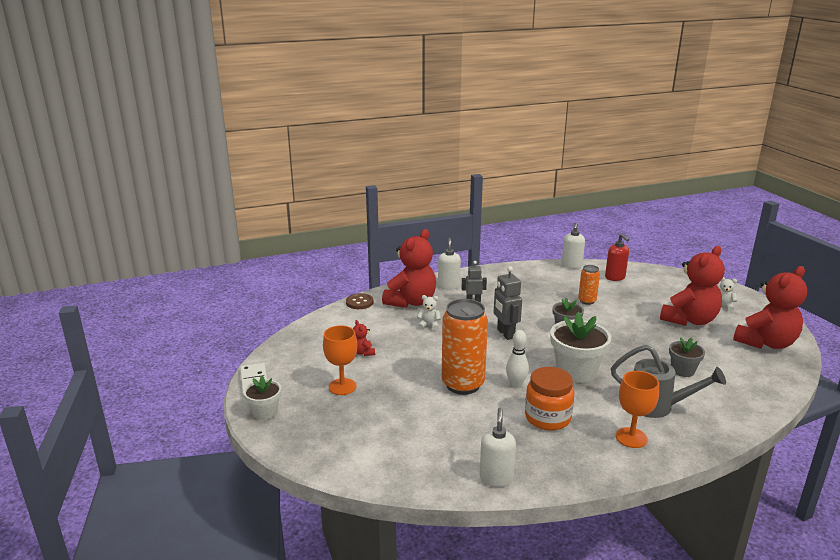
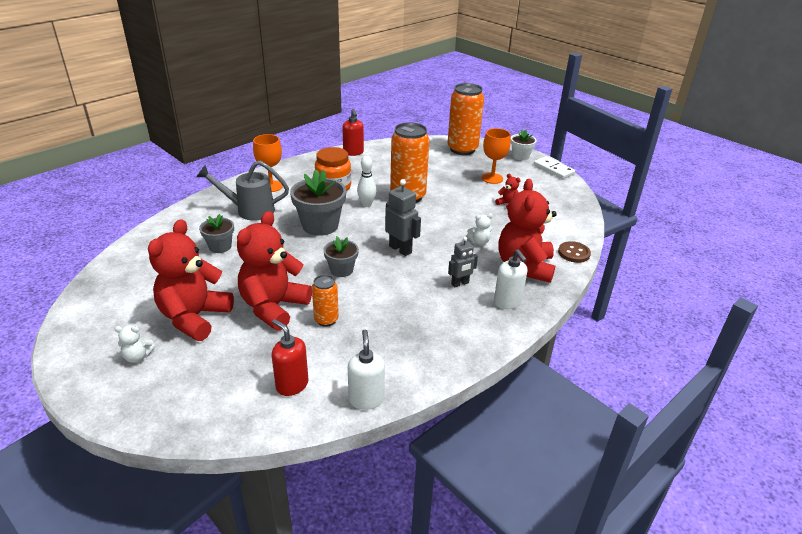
camera: 155 degrees right, 10 degrees up
white soap dispenser [480,408,516,487] -> red soap dispenser [342,109,364,156]
white flower pot [550,312,611,383] -> grey flower pot [290,170,346,236]
red teddy bear [733,266,807,349] -> red teddy bear moved to [237,211,312,331]
none -> orange can [447,83,484,155]

